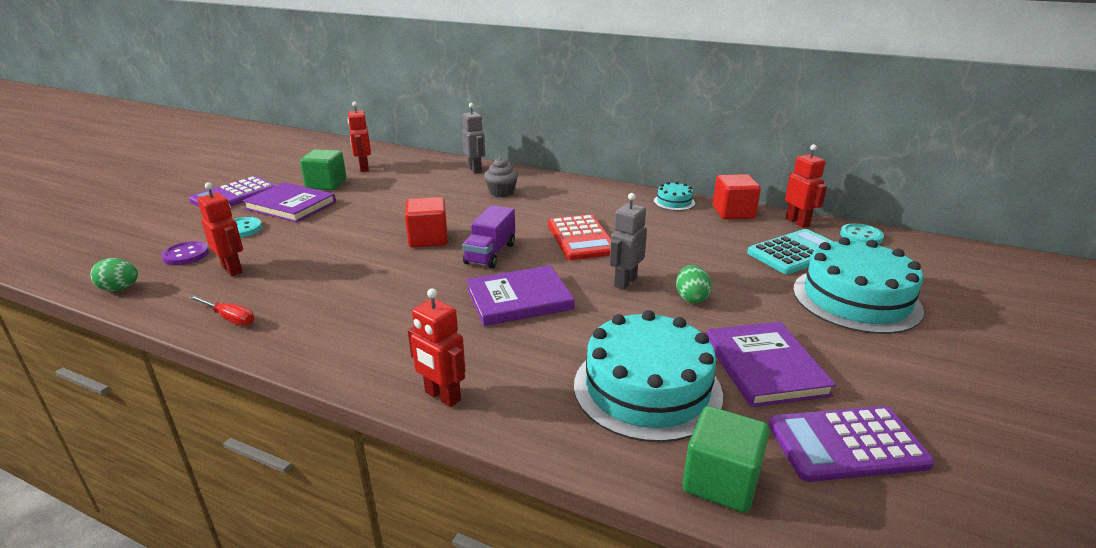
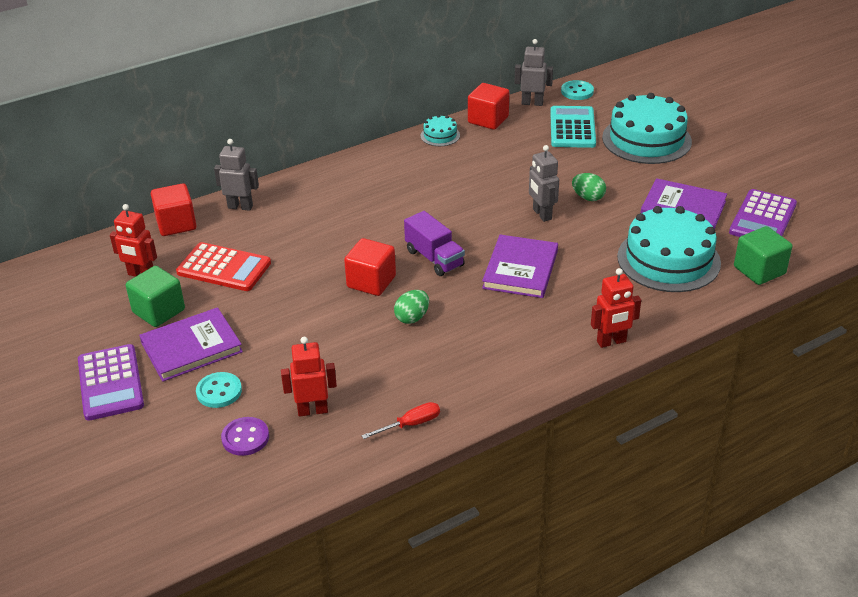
camera: 55 degrees left, 10 degrees up
green egg [90,258,138,291] -> green egg moved to [394,290,429,324]
grey cupcake [484,157,518,197] -> none
red calculator [548,214,611,260] -> red calculator moved to [176,242,271,291]
red robot [785,144,827,228] -> grey robot [515,39,553,106]
none -> red cube [151,183,197,236]

